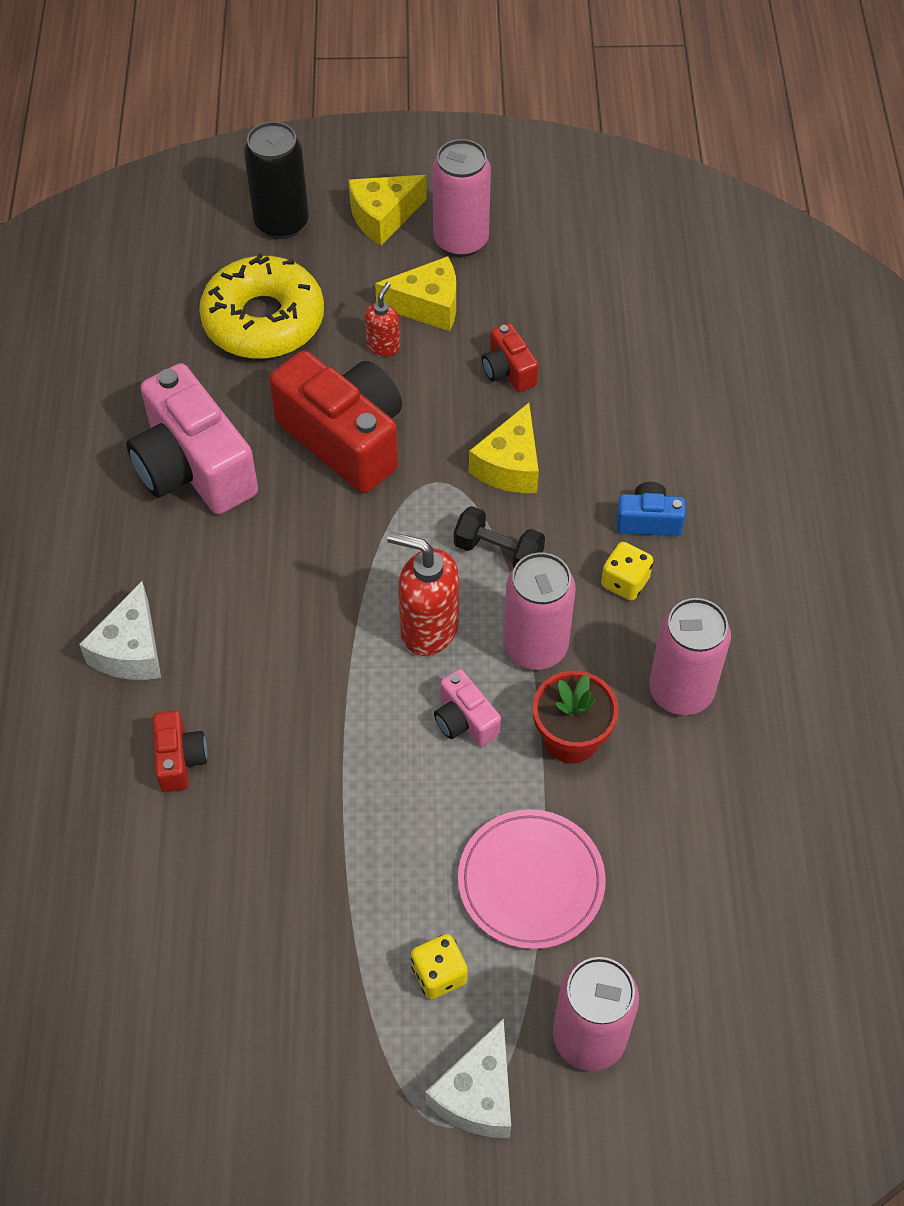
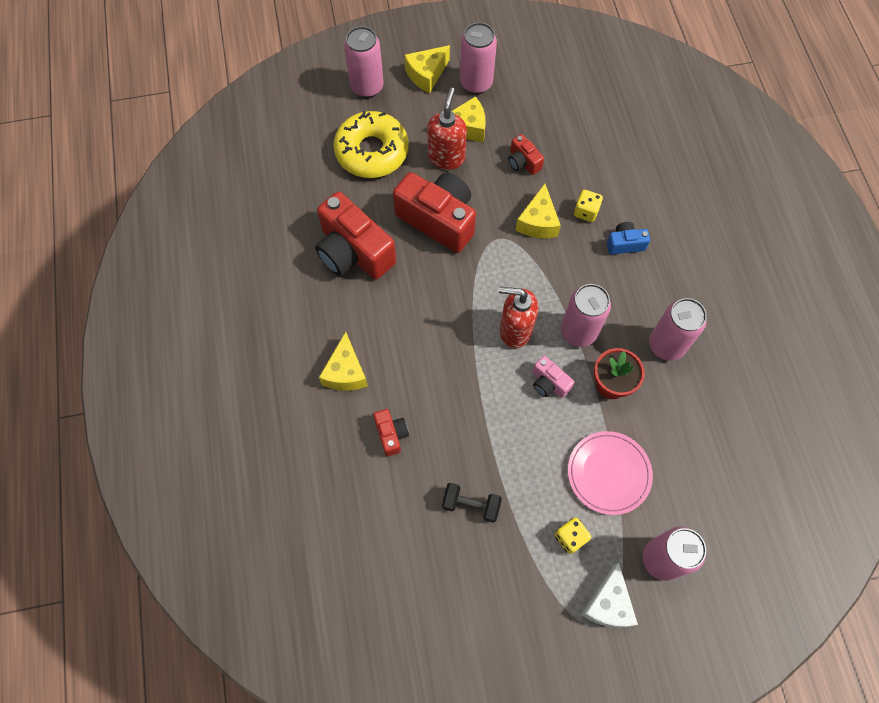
camera: 10 degrees left, 10 degrees up
white cheese [79,581,161,680] -> yellow cheese [319,332,368,391]
pink camera [126,363,258,514] -> red camera [315,192,396,280]
black can [244,121,309,239] -> pink can [344,26,384,98]
red soap dispenser [365,282,400,356] -> red soap dispenser [427,88,467,170], size x1.81
black dumbbell [454,506,545,567] -> black dumbbell moved to [442,483,502,522]
yellow dice [601,542,653,601] -> yellow dice moved to [574,190,603,222]

